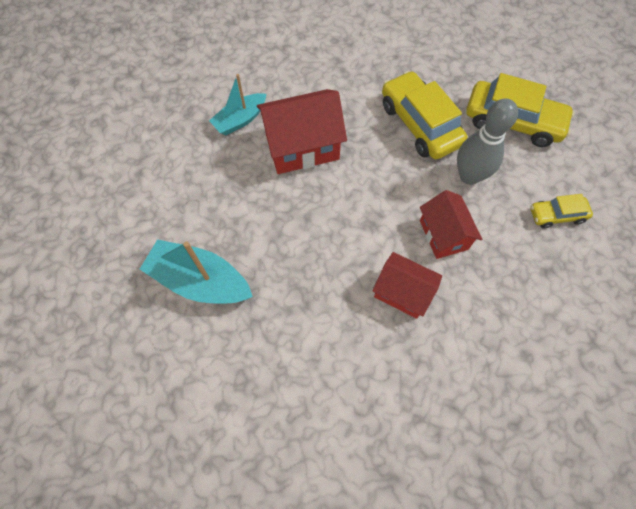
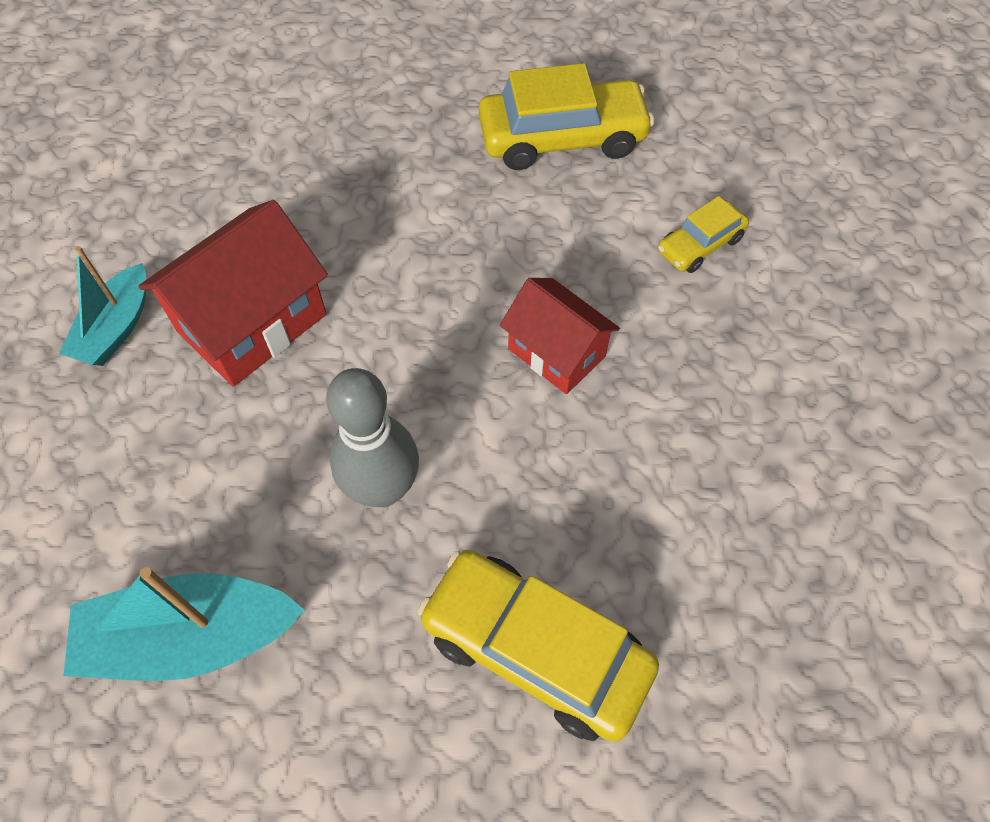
camera: 30 degrees left, 5 degrees down
red house [372,252,442,319] -> none
yellow car [382,71,468,159] -> yellow car moved to [418,550,659,742]
grey bowling pin [457,98,518,185] -> grey bowling pin moved to [326,368,419,507]

